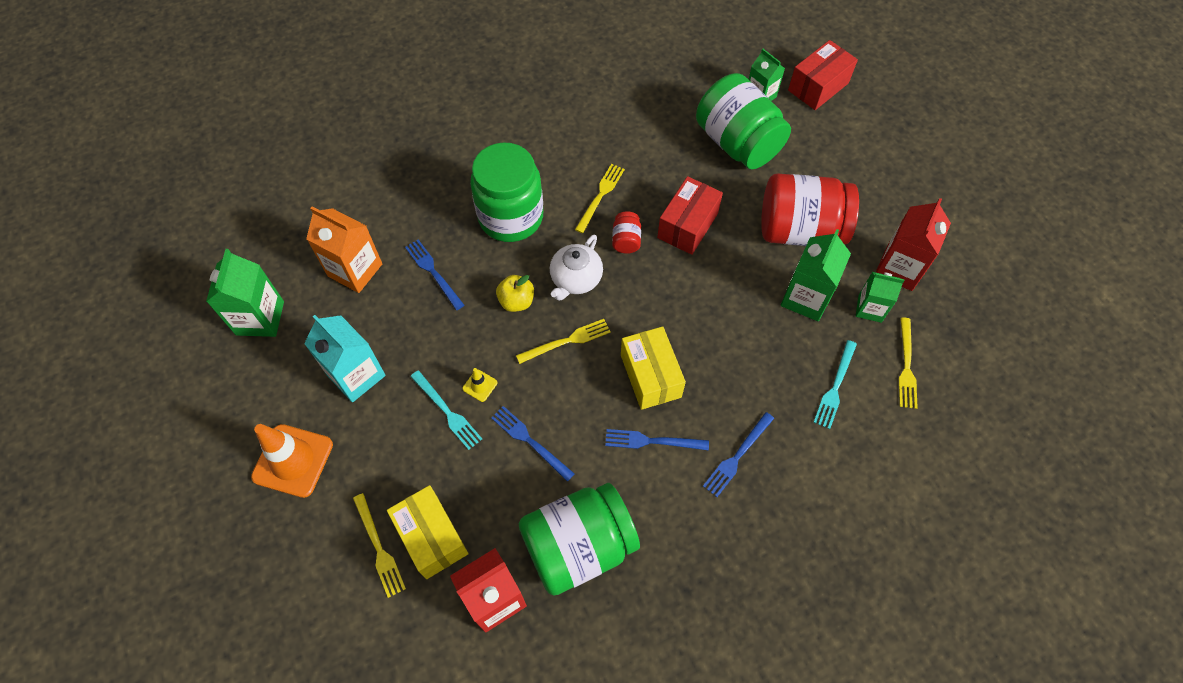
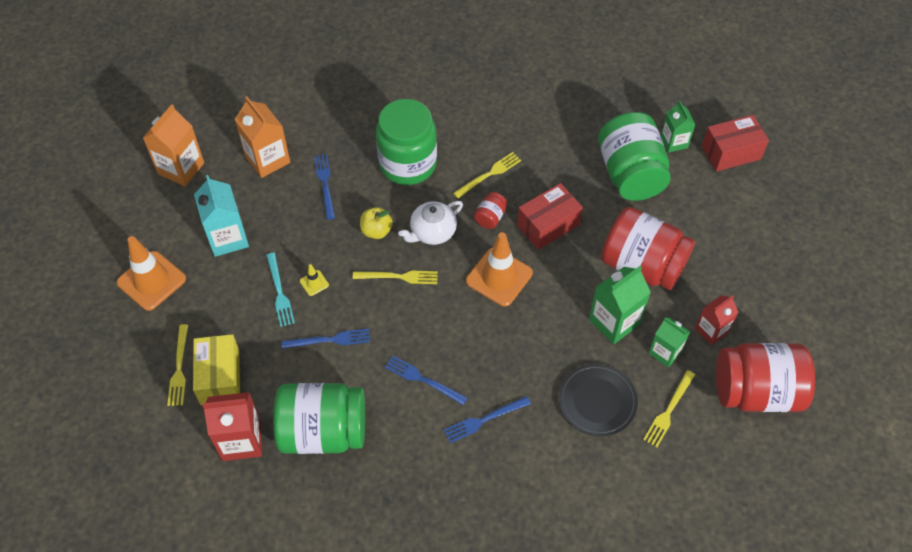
camera: 25 degrees right, 5 degrees down
green carton [206,249,284,337] -> orange carton [143,104,204,186]
blue fork [491,406,575,482] -> blue fork turned 105 degrees clockwise [281,328,370,349]
yellow box [621,326,686,410] -> none
turquoise fork [813,340,857,429] -> black plate [559,364,638,436]
red carton [876,198,951,291] -> red carton [695,295,739,345], size x0.65
none -> orange traffic cone [466,232,533,306]
none -> red jar [716,343,815,412]

